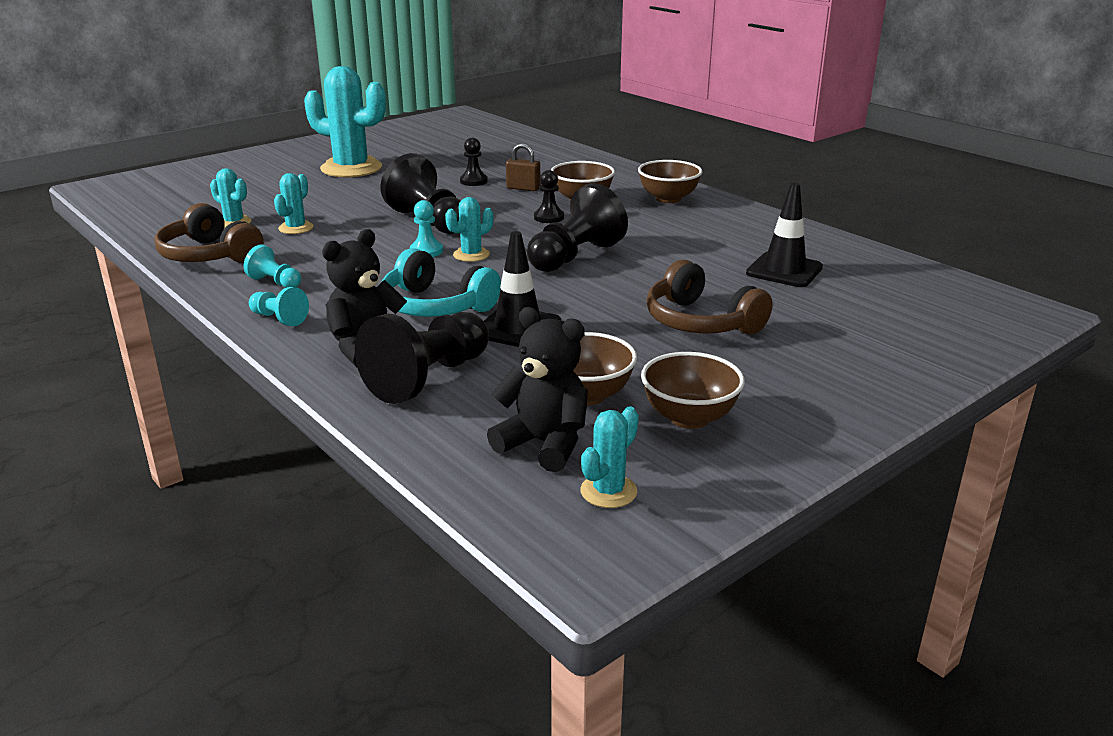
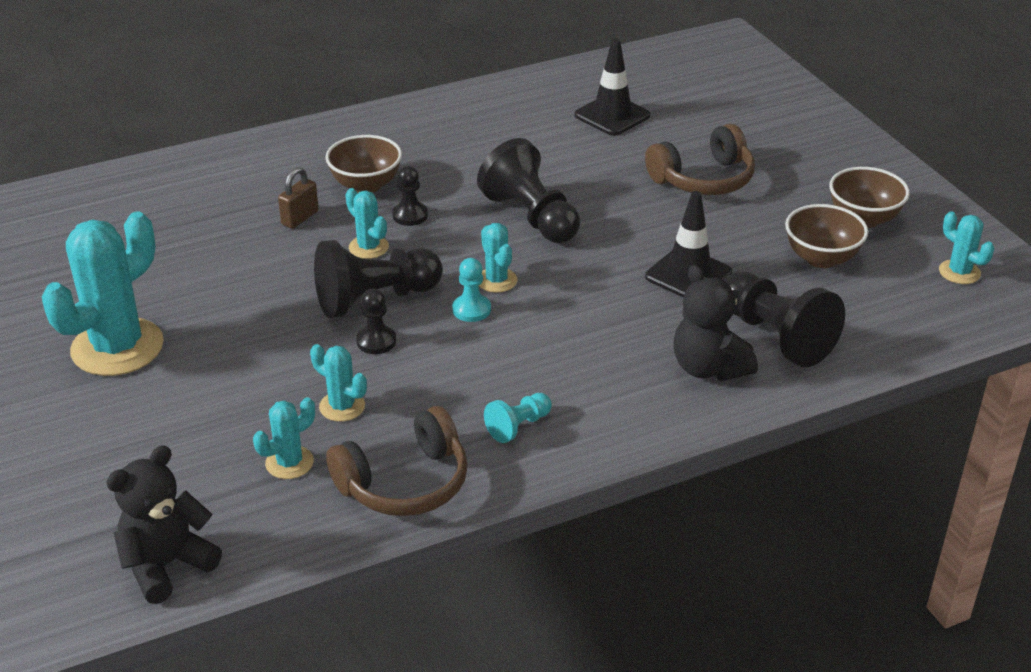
camera: 75 degrees left, 10 degrees up
turquoise pawn [249,287,309,326] -> none
turquoise headphones [382,248,501,317] -> none
black pawn [460,138,488,186] -> black pawn moved to [356,289,396,354]
black teddy bear [487,307,588,472] -> black teddy bear moved to [106,445,222,604]
brown bowl [638,160,702,203] -> none
none -> turquoise cactus [345,188,389,259]

